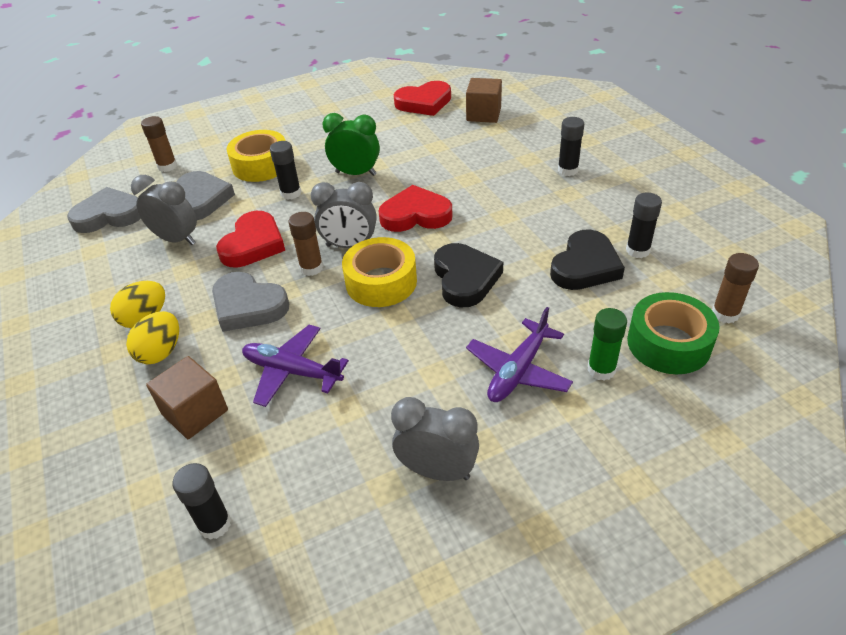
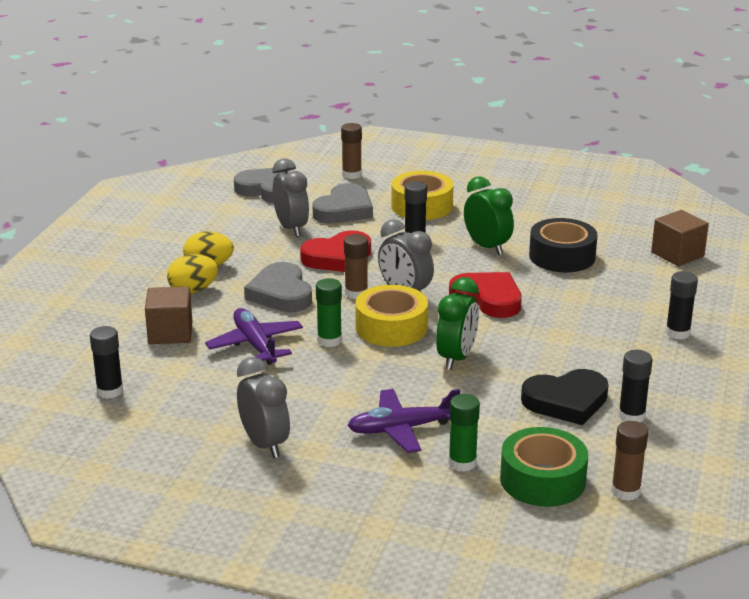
camera: 40 degrees right, 15 degrees down
red heart [394,81,451,116] -> none
black heart [434,243,503,307] -> green clock [436,277,479,370]
none -> green glue stick [316,278,342,347]
none -> black tape [529,218,597,273]

